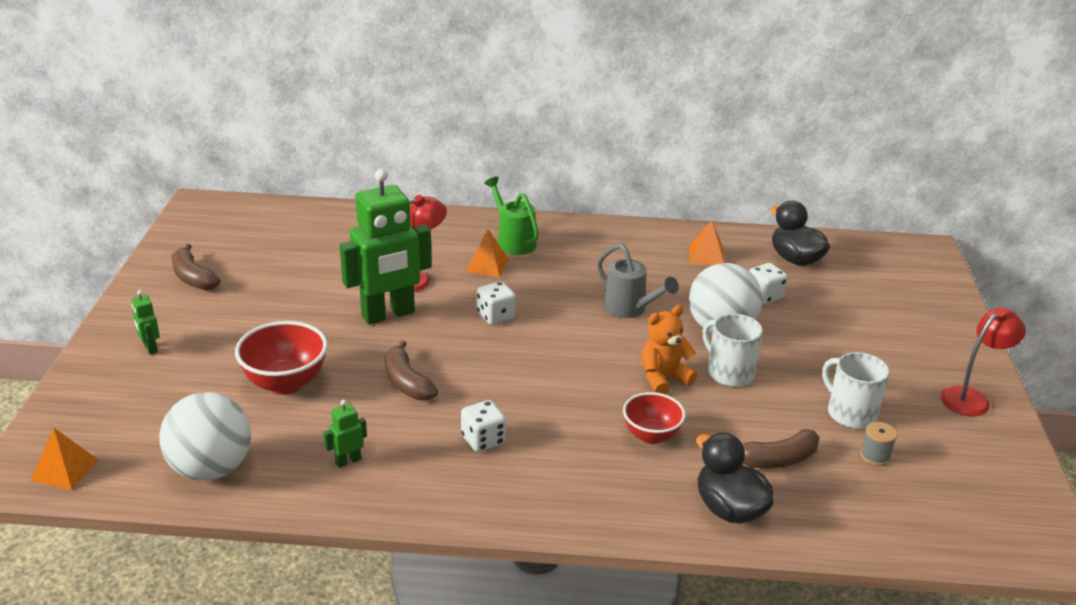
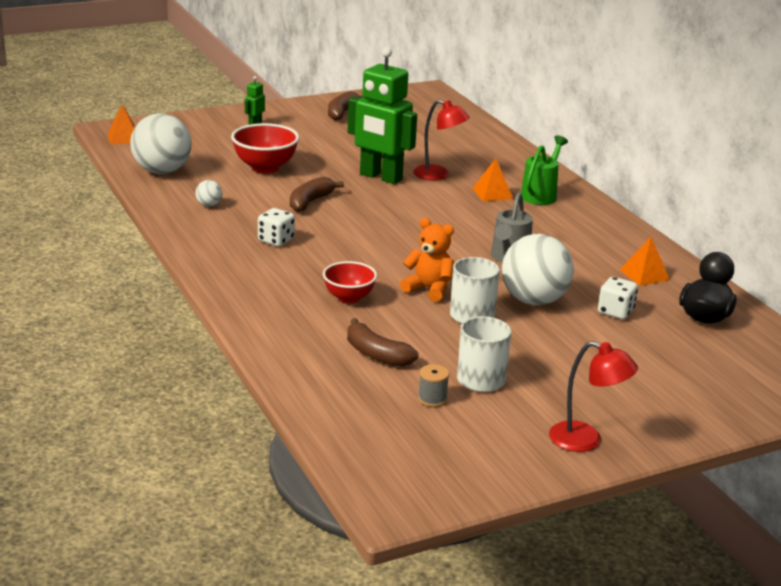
camera: 60 degrees right, 5 degrees down
green robot [323,399,367,468] -> white ball [195,180,222,207]
white dice [477,281,516,325] -> none
black duck [696,432,774,523] -> none

